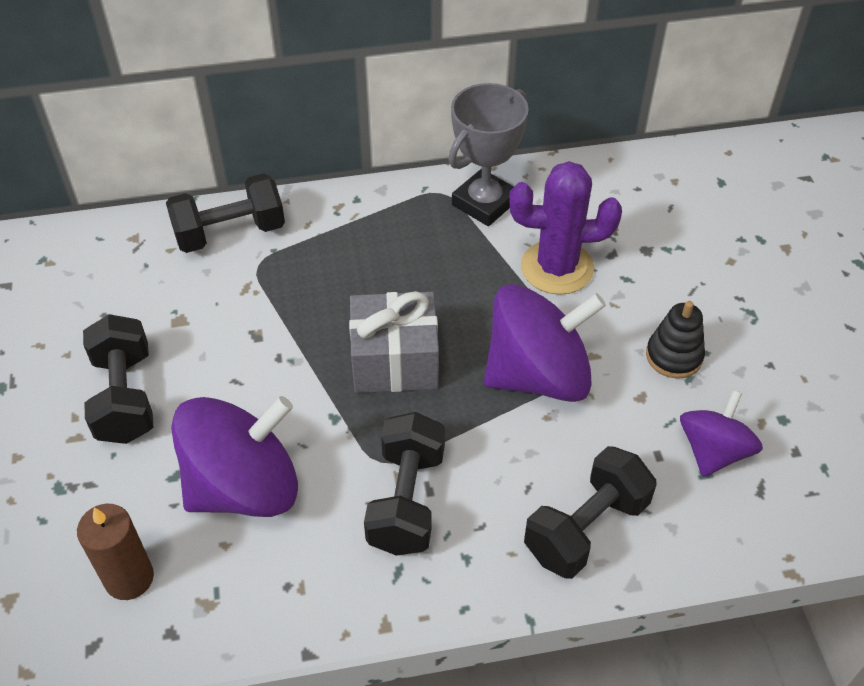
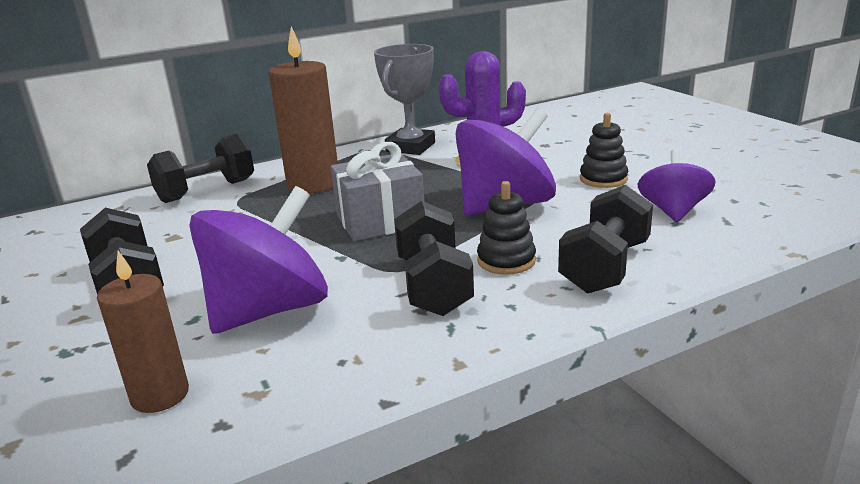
camera: 15 degrees left, 25 degrees down
none -> brown candle [269,26,338,193]
none -> black stacking toy [477,181,536,275]

